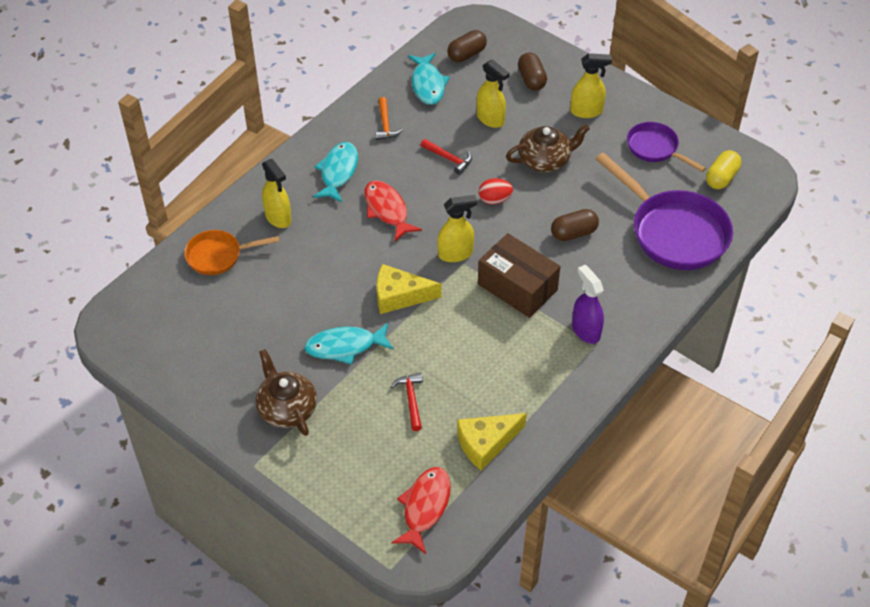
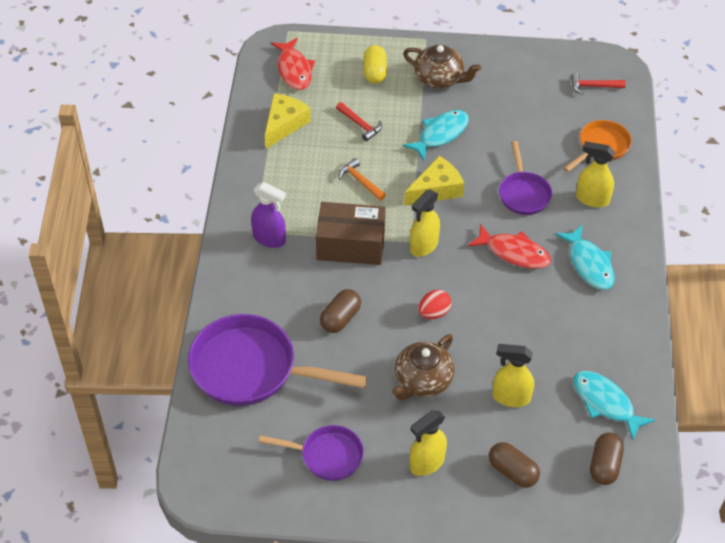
camera: 145 degrees right, 0 degrees up
orange hammer [375,97,403,140] -> orange hammer moved to [338,158,386,201]
red hammer [421,139,472,175] -> red hammer moved to [571,72,625,95]
yellow capsule [706,150,742,189] -> yellow capsule moved to [364,45,387,84]
none -> purple pan [499,141,552,215]

